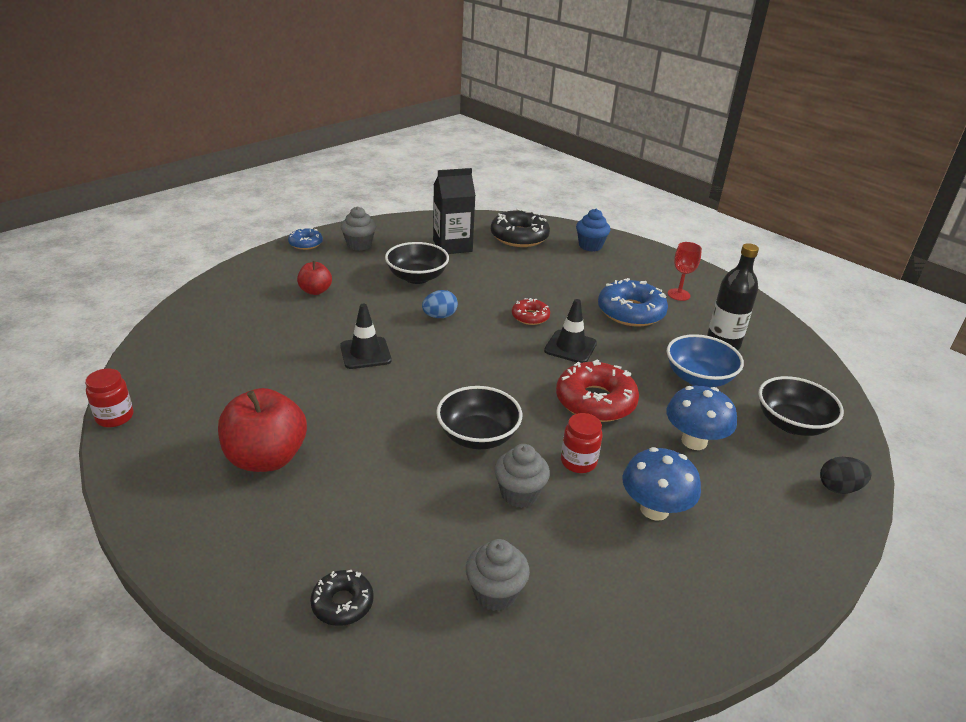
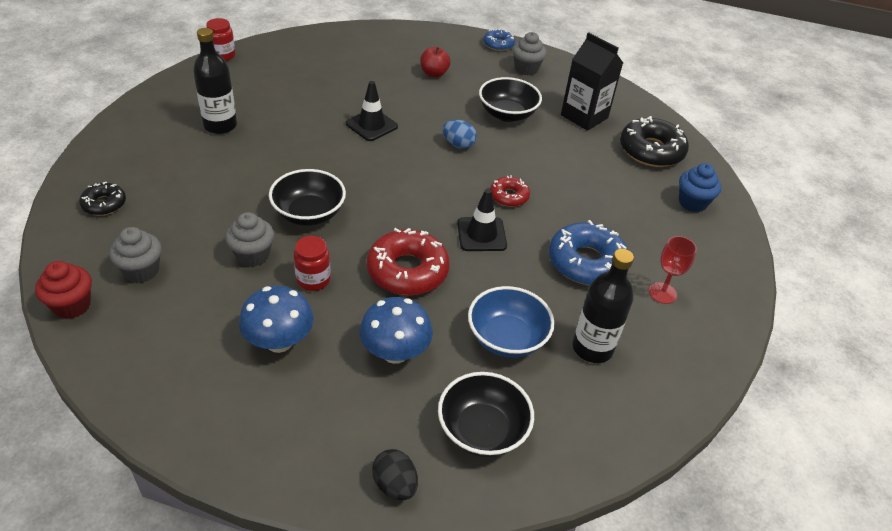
camera: 60 degrees right, 10 degrees up
red apple [218,388,307,472] -> black bottle [193,28,237,134]
none -> red cupcake [35,261,92,319]

